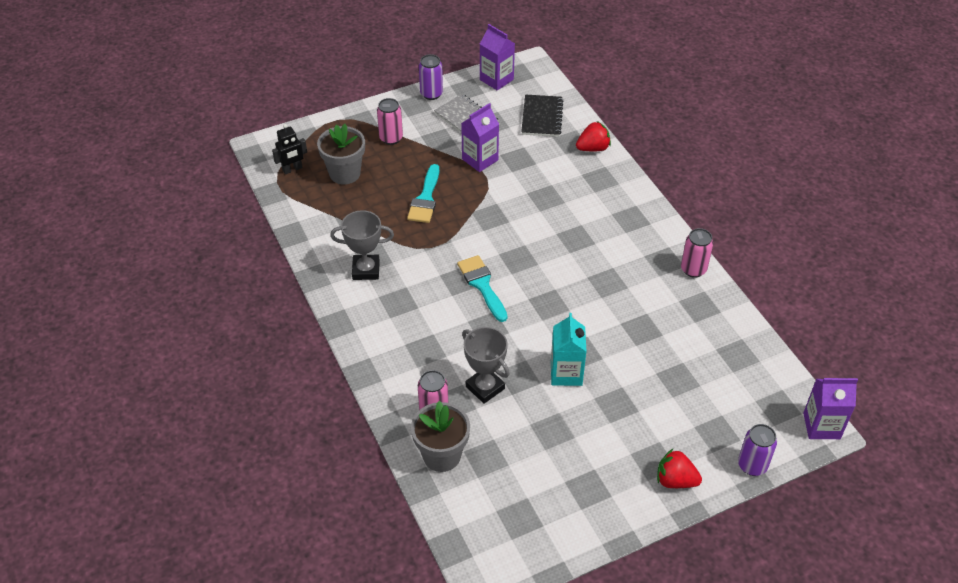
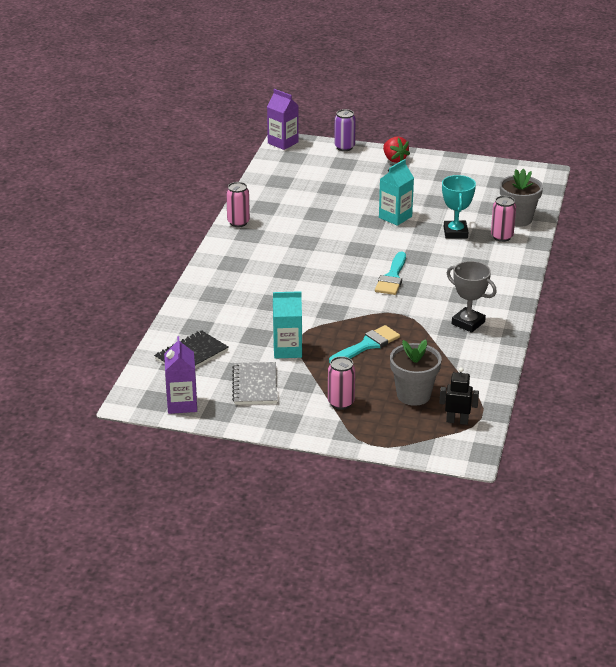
camera: 140 degrees left, 15 degrees down
purple can [419,54,443,100] -> none
purple carton [461,103,499,172] -> turquoise carton [273,291,302,358]
grey trophy [462,327,510,404] -> turquoise trophy [442,175,476,239]
red strawberry [576,121,611,151] -> none

